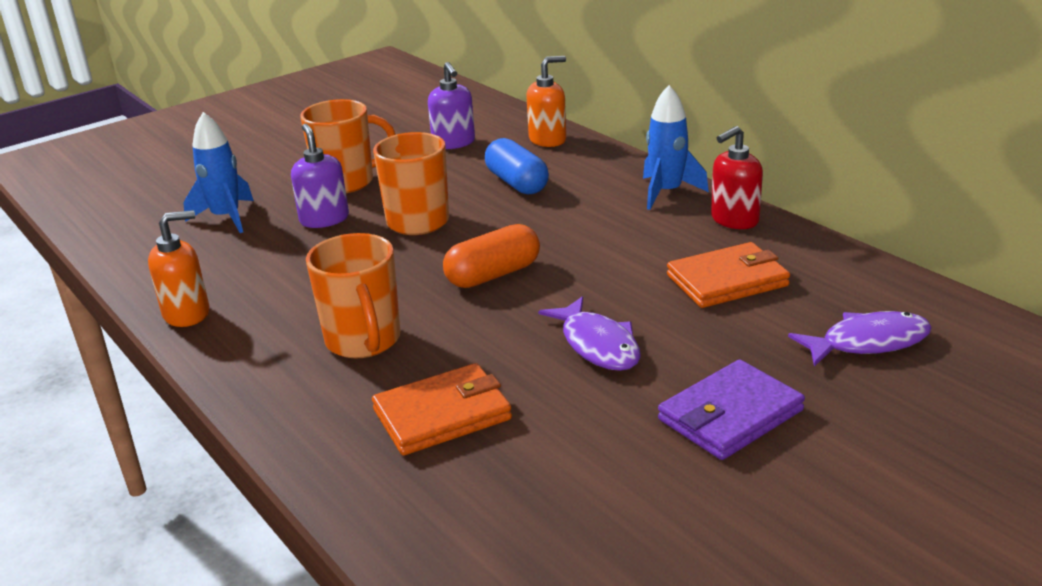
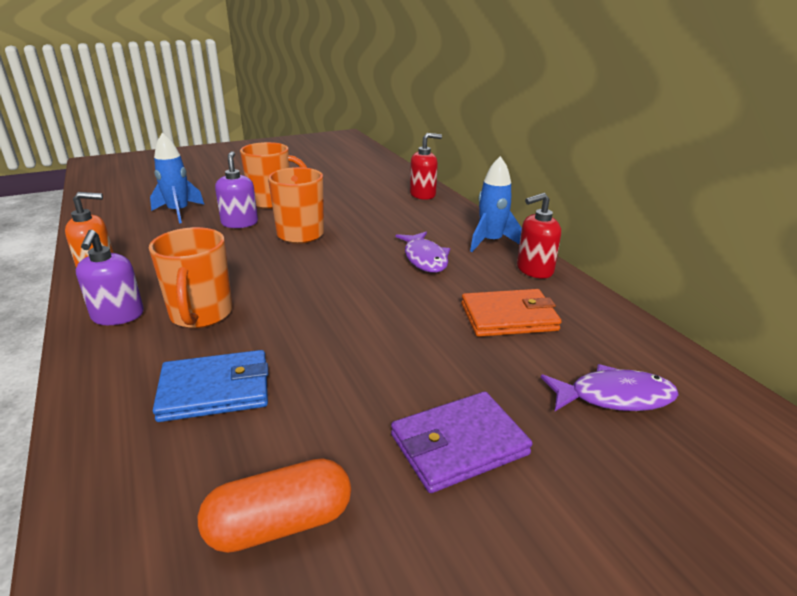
camera: 10 degrees right, 0 degrees up
orange wallet [372,363,512,456] -> blue wallet [153,350,268,422]
purple soap dispenser [428,62,475,149] -> purple soap dispenser moved to [76,230,144,325]
orange capsule [443,224,540,288] -> orange capsule moved to [198,458,351,553]
blue capsule [485,138,549,195] -> none
orange soap dispenser [526,56,566,147] -> red soap dispenser [410,133,442,200]
purple fish [538,296,641,371] -> purple fish moved to [396,232,450,273]

